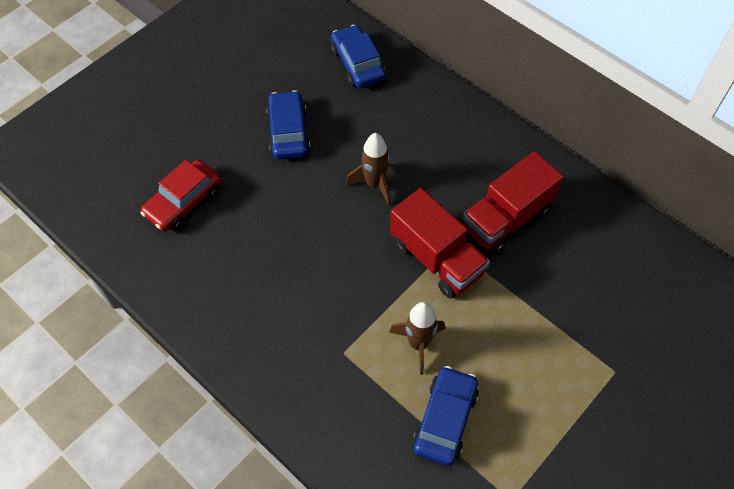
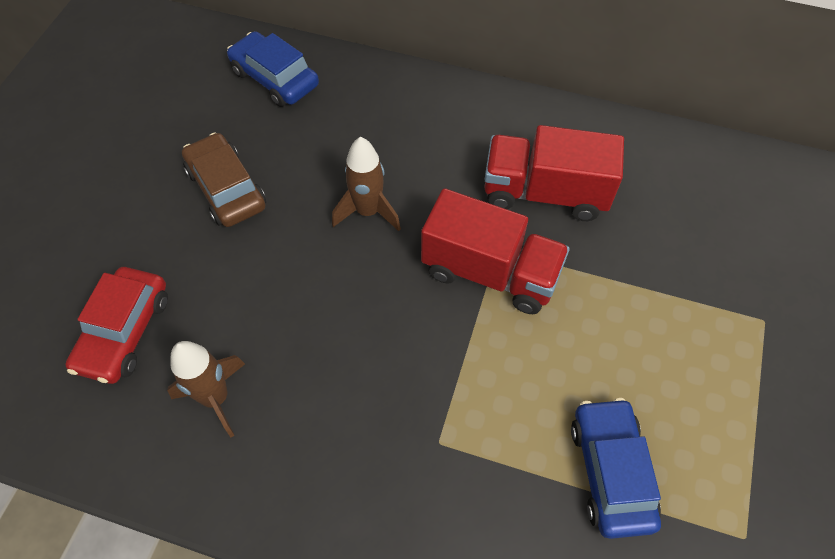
camera: 25 degrees left, 0 degrees up
blue car [266,90,310,159] -> brown car [182,132,266,227]
brown rocket [389,302,445,375] -> brown rocket moved to [167,341,245,437]
red truck [461,151,564,255] -> red truck turned 75 degrees clockwise [484,125,624,221]

